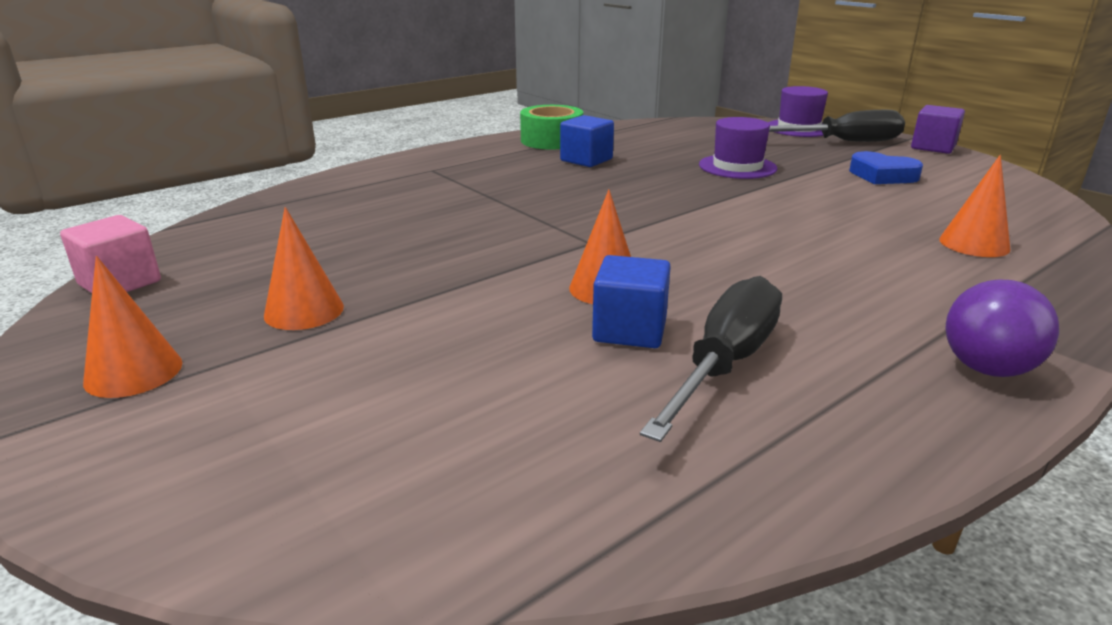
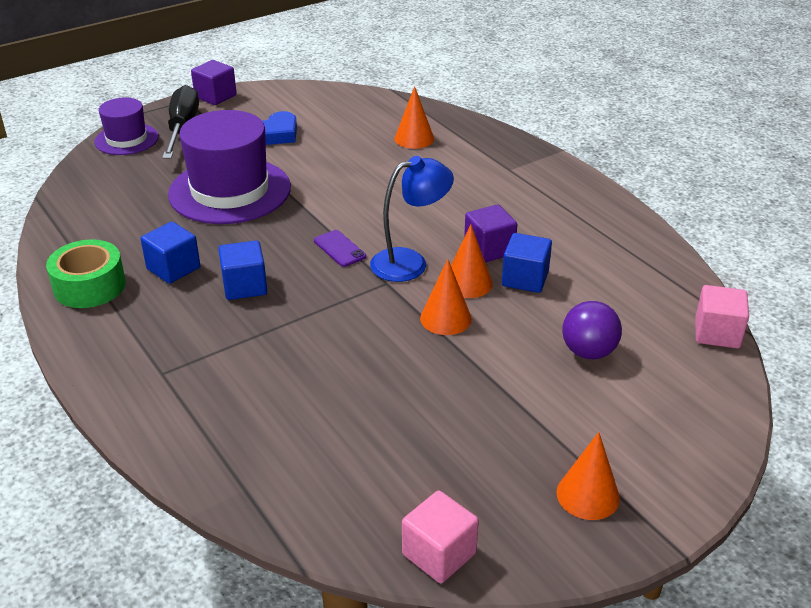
camera: 85 degrees left, 10 degrees up
orange cone [264,207,344,330] -> orange cone moved to [420,259,472,335]
black screwdriver [640,276,782,442] -> none
purple hat [699,117,777,179] -> purple hat [168,110,291,224], size x1.78
purple ball [945,279,1059,377] -> purple ball moved to [562,301,622,359]
none -> blue cube [218,240,267,300]
none -> purple phone [314,230,366,267]
none -> blue lamp [370,156,454,282]
none -> purple cube [464,204,517,263]
none -> pink cube [695,285,749,348]

